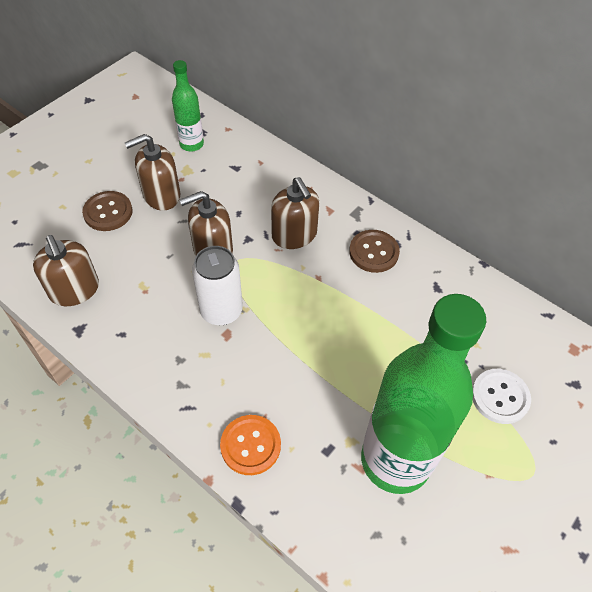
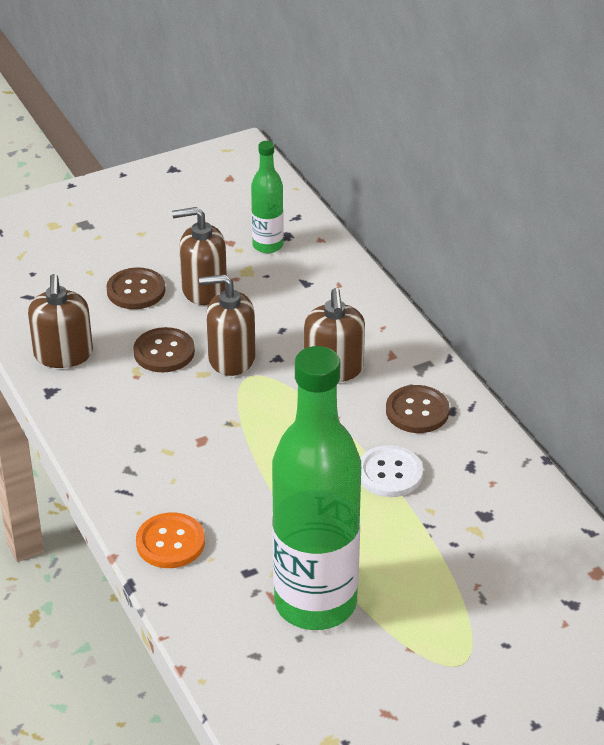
camera: 25 degrees right, 15 degrees down
white can [192,246,243,325] -> none
white button [473,369,531,424] -> white button moved to [360,445,423,497]
none -> brown button [133,327,195,372]

